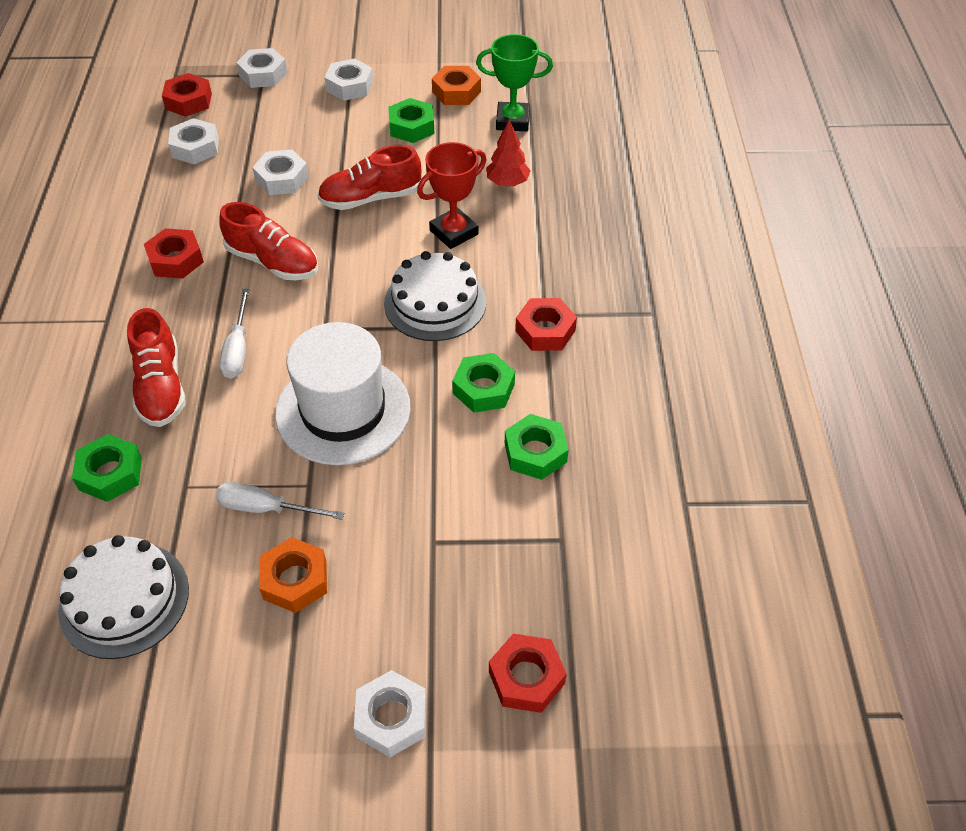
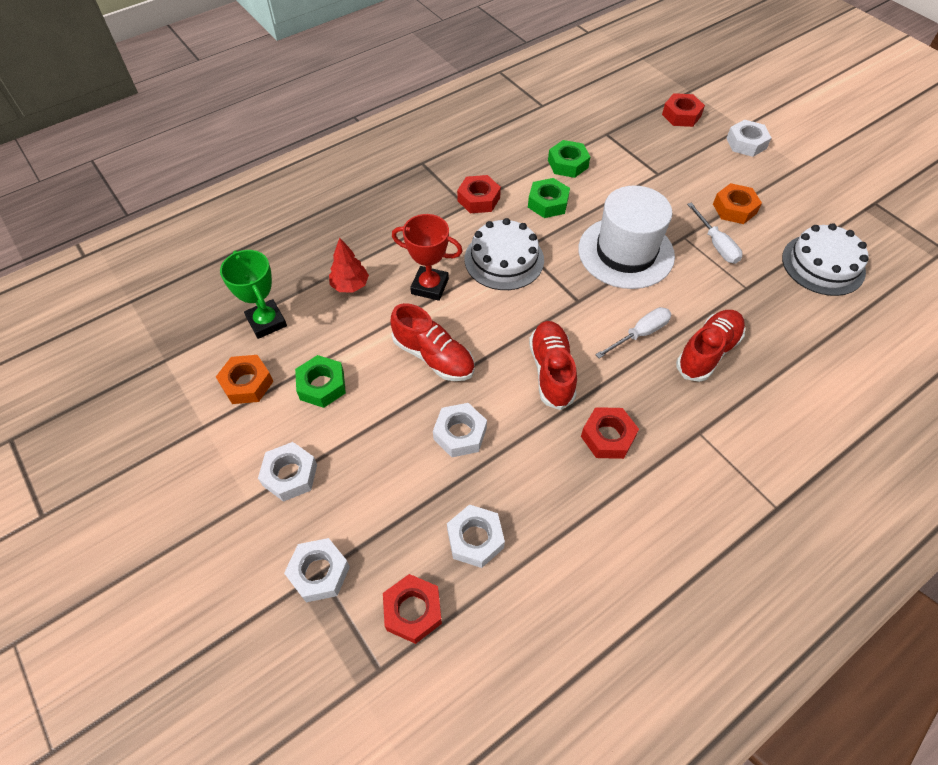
camera: 125 degrees left, 5 degrees up
green nut [72,434,142,502] -> none

